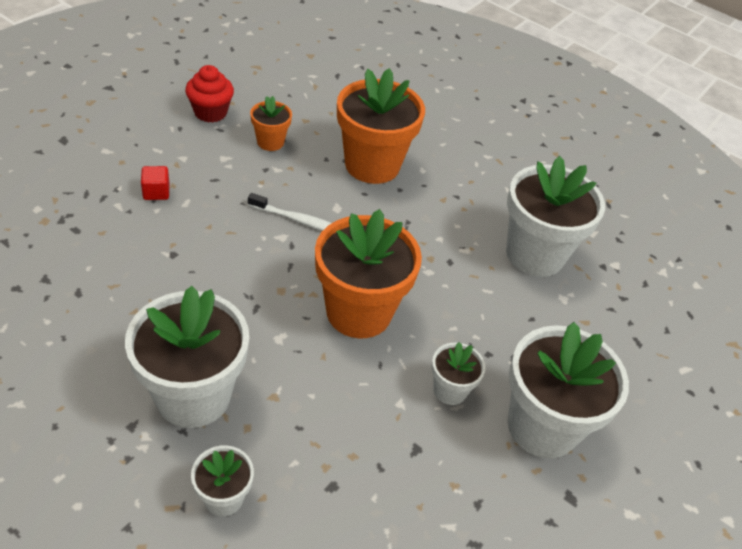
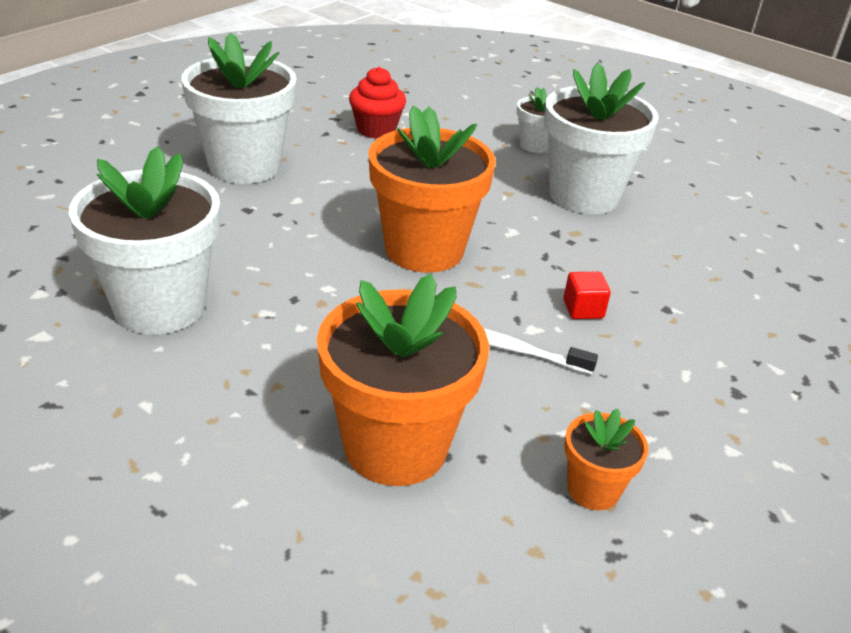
camera: 175 degrees left, 10 degrees down
red cube [141,166,170,200] -> red cube moved to [563,272,611,319]
red cupcake [185,65,234,123] -> red cupcake moved to [349,67,406,139]
white flower pot [431,342,486,405] -> none

